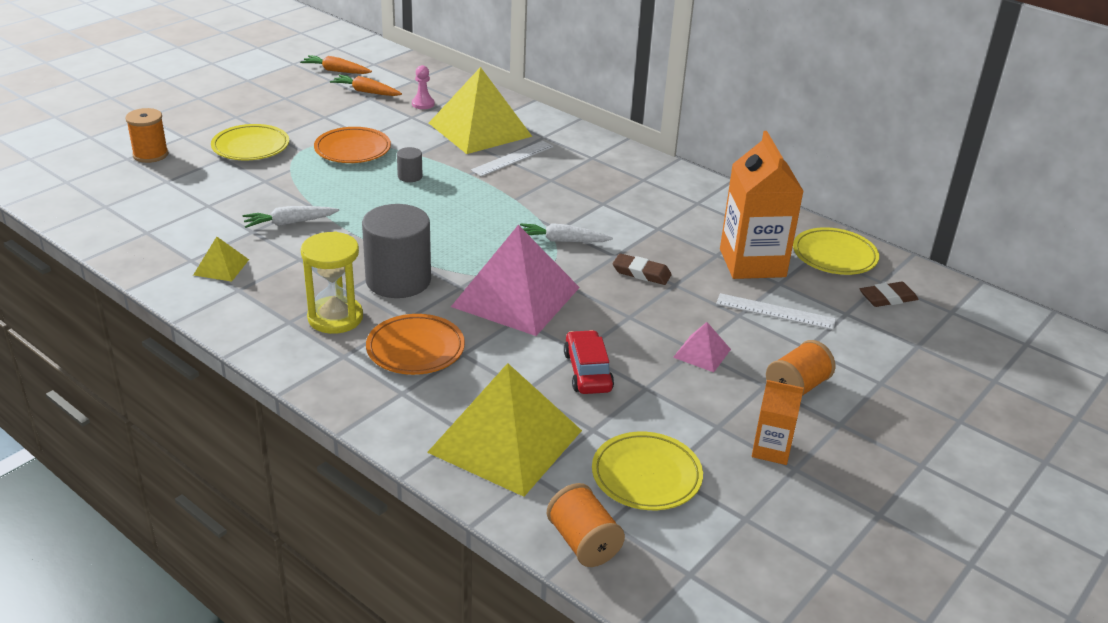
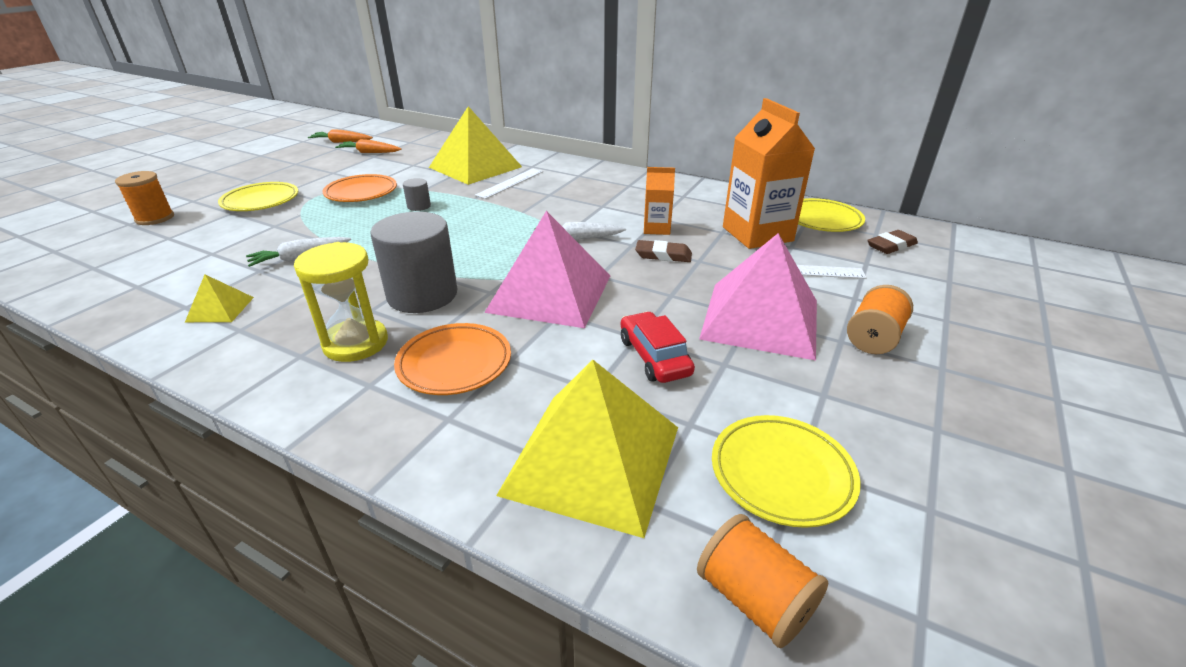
camera: 10 degrees left, 0 degrees up
pink pawn [412,65,435,109] -> none
pink pyramid [673,322,731,372] -> pink pyramid [699,233,817,361], size x2.28
orange carton [752,380,804,465] -> orange carton moved to [644,167,675,235]

